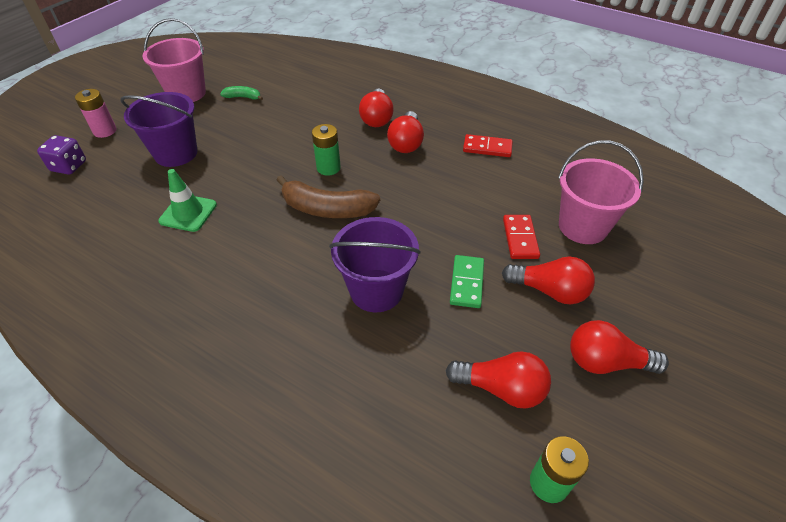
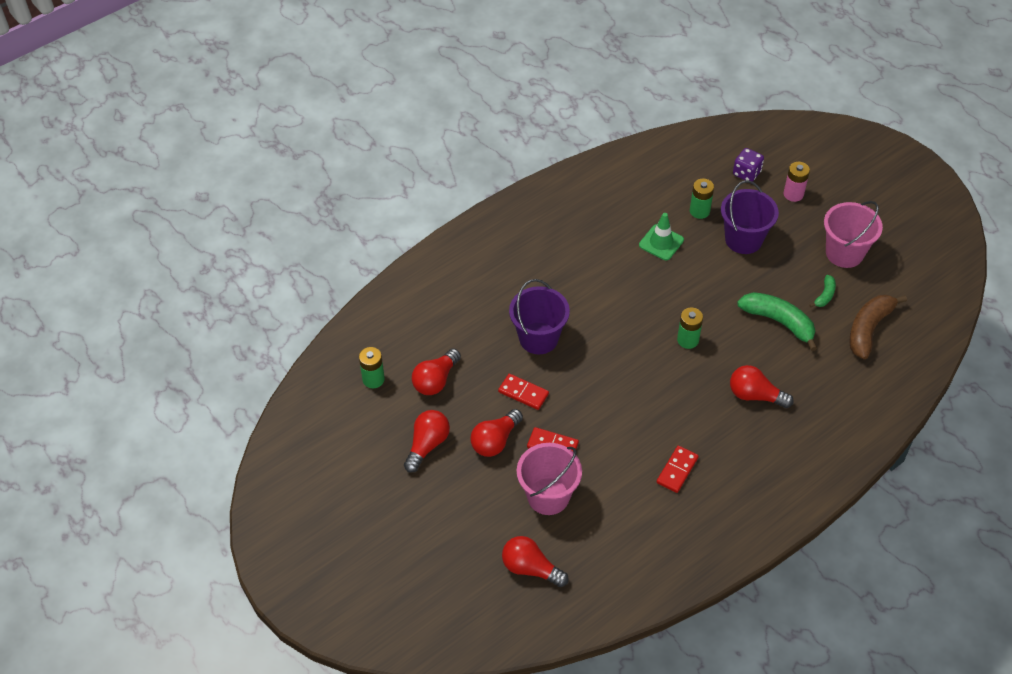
camera: 110 degrees right, 5 degrees up
brown banana [276,175,380,218] -> brown banana moved to [849,295,907,359]
red light bulb [387,111,424,153] -> red light bulb moved to [502,536,569,587]
green domino [450,255,484,308] -> red domino [498,374,549,410]
none -> green battery [690,179,714,219]
none -> green banana [737,292,817,351]

